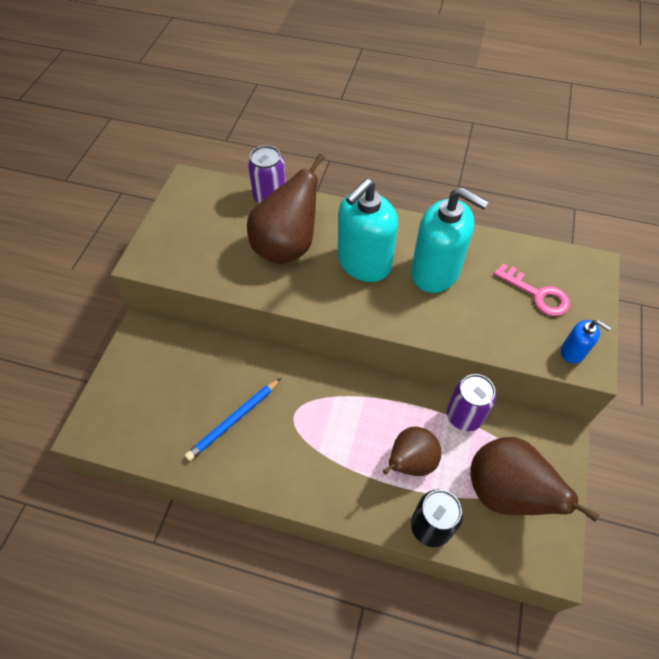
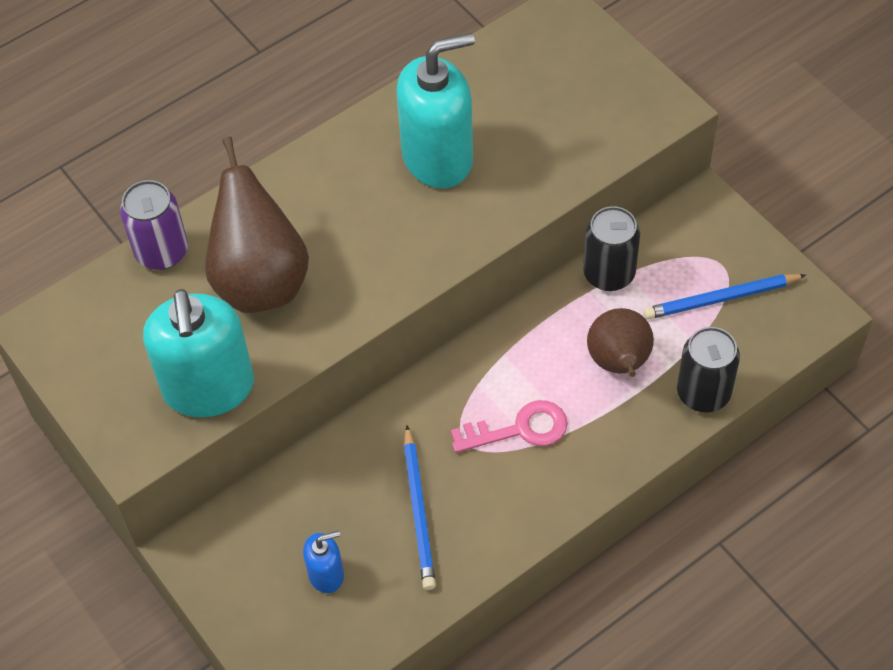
camera: 50 degrees left, 0 degrees up
turquoise soap dispenser [338,179,398,282] -> turquoise soap dispenser moved to [143,289,254,417]
purple can [447,374,496,431] -> black can [583,206,640,291]
brown pear [470,437,599,522] -> blue pencil [643,274,806,319]
pink key [494,263,570,316] -> pink key moved to [451,400,568,453]
blue soap dispenser [561,320,611,364] -> blue soap dispenser moved to [303,531,344,593]

